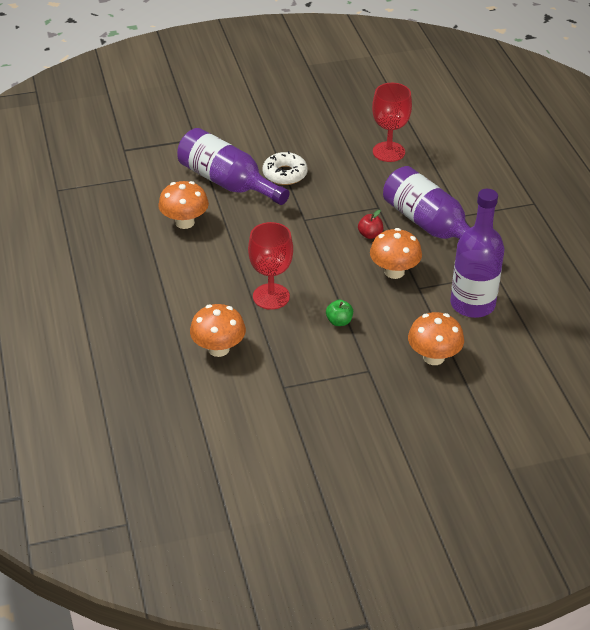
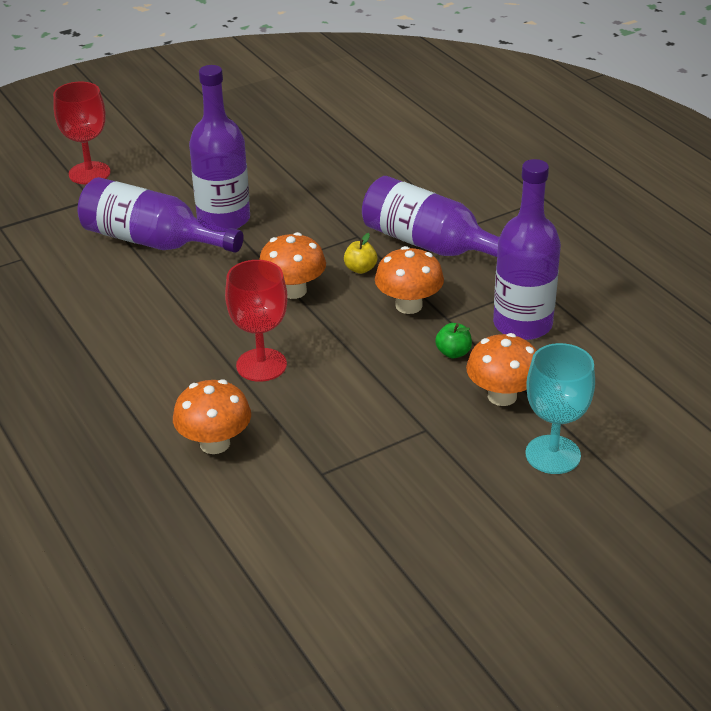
camera: 15 degrees left, 5 degrees down
orange mushroom [158,181,209,229] -> orange mushroom moved to [259,232,326,299]
white donut [263,151,308,185] -> purple bottle [189,65,250,229]
green apple [326,300,353,326] -> green apple moved to [435,323,472,359]
red apple [358,210,383,239] -> yellow apple [344,233,378,274]
red goblet [372,83,412,162] -> red goblet moved to [53,82,111,184]
none -> turquoise goblet [525,343,595,474]

